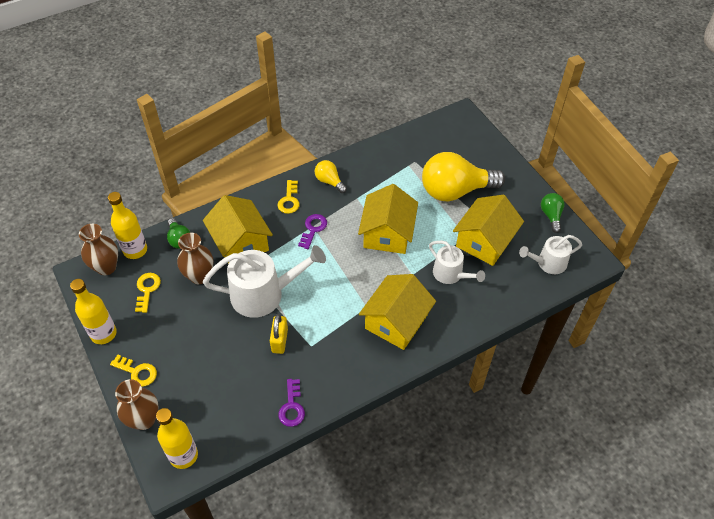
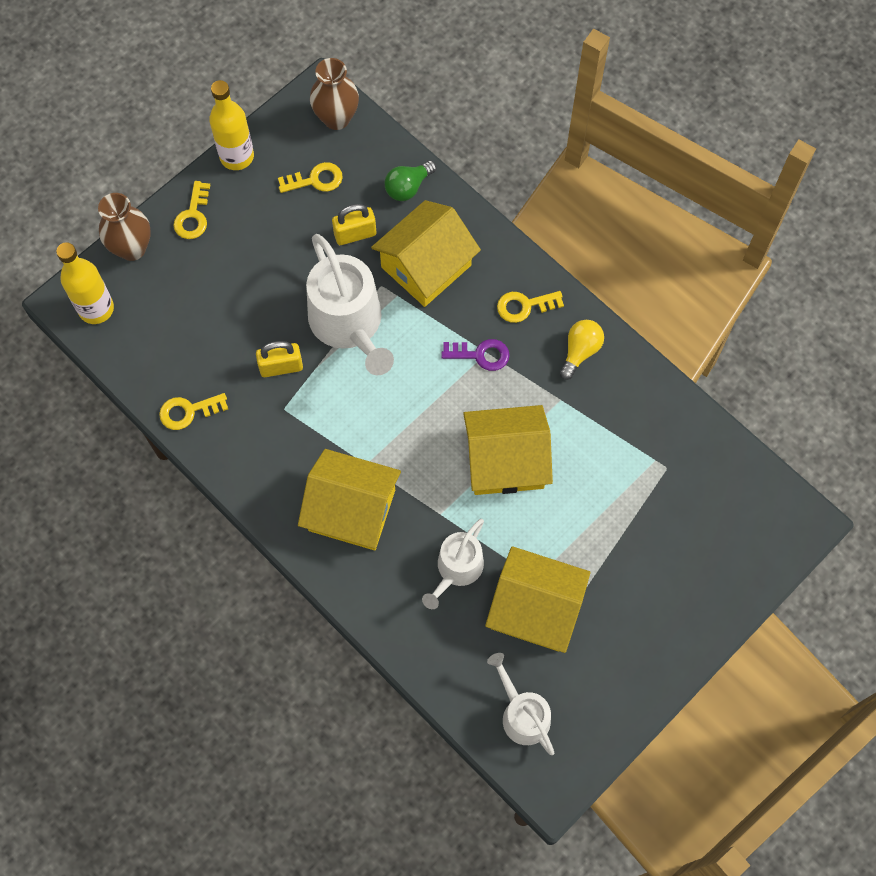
camera: 75 degrees right, 15 degrees up
yellow bottle [108,192,147,259] -> none
brown vase [177,233,213,284] -> yellow padlock [332,204,376,245]
purple key [278,379,305,427] -> yellow key [159,393,228,430]
yellow light bulb [422,152,505,202] -> none
green light bulb [541,193,565,233] -> none

